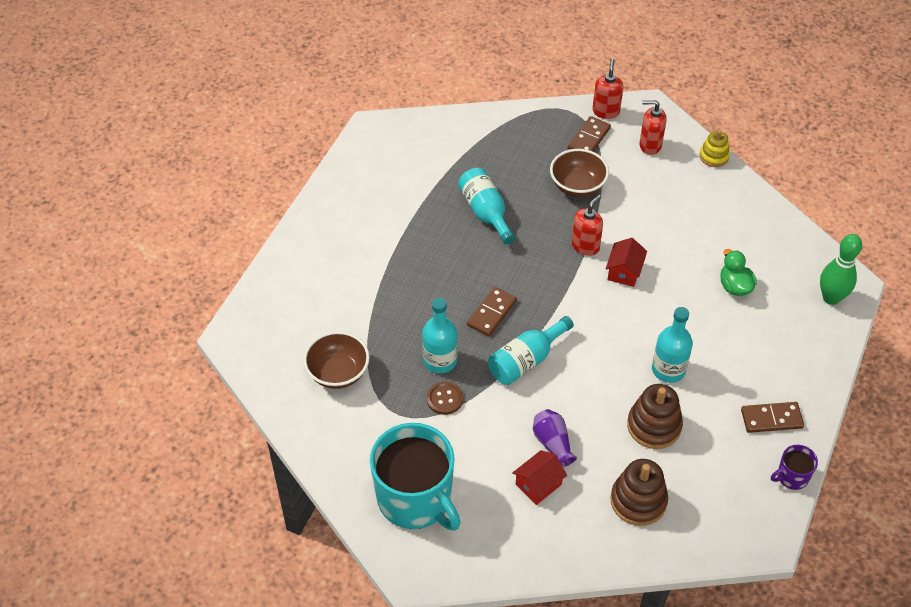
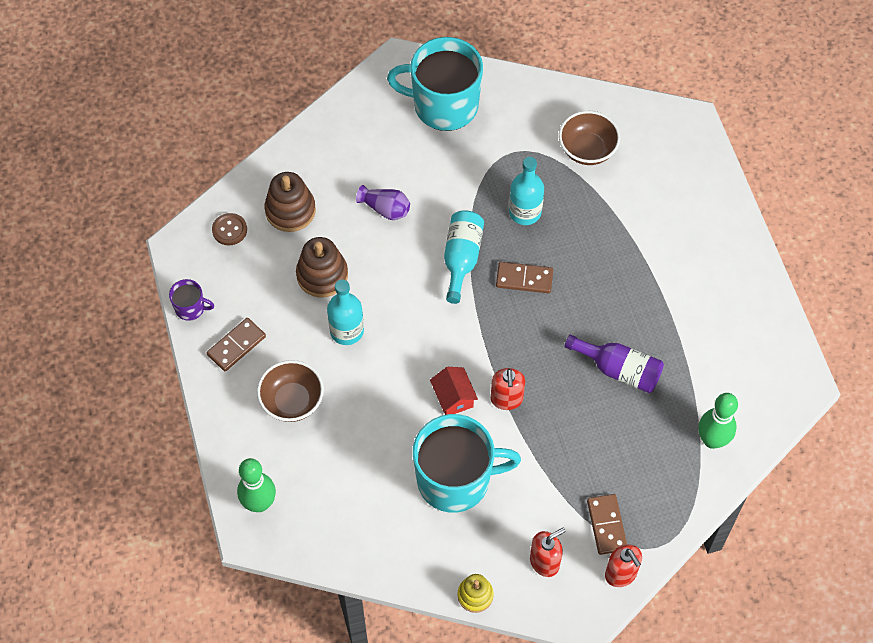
camera: 140 degrees right, 10 degrees up
brown button [427,381,463,415] -> brown button moved to [212,213,247,245]
turquoise bottle [458,168,515,245] -> purple bottle [565,335,664,393]
brown domino [467,287,517,337] -> brown domino turned 75 degrees counterclockwise [496,262,553,293]
red house [512,450,567,505] -> none
brown bowl [550,149,609,197] -> brown bowl moved to [257,360,324,422]
green duck [720,249,757,296] -> none
purple mug [771,445,818,490] -> purple mug turned 75 degrees clockwise [169,279,214,321]
none -> turquoise mug [413,414,521,513]
none -> green bowling pin [698,393,738,449]

